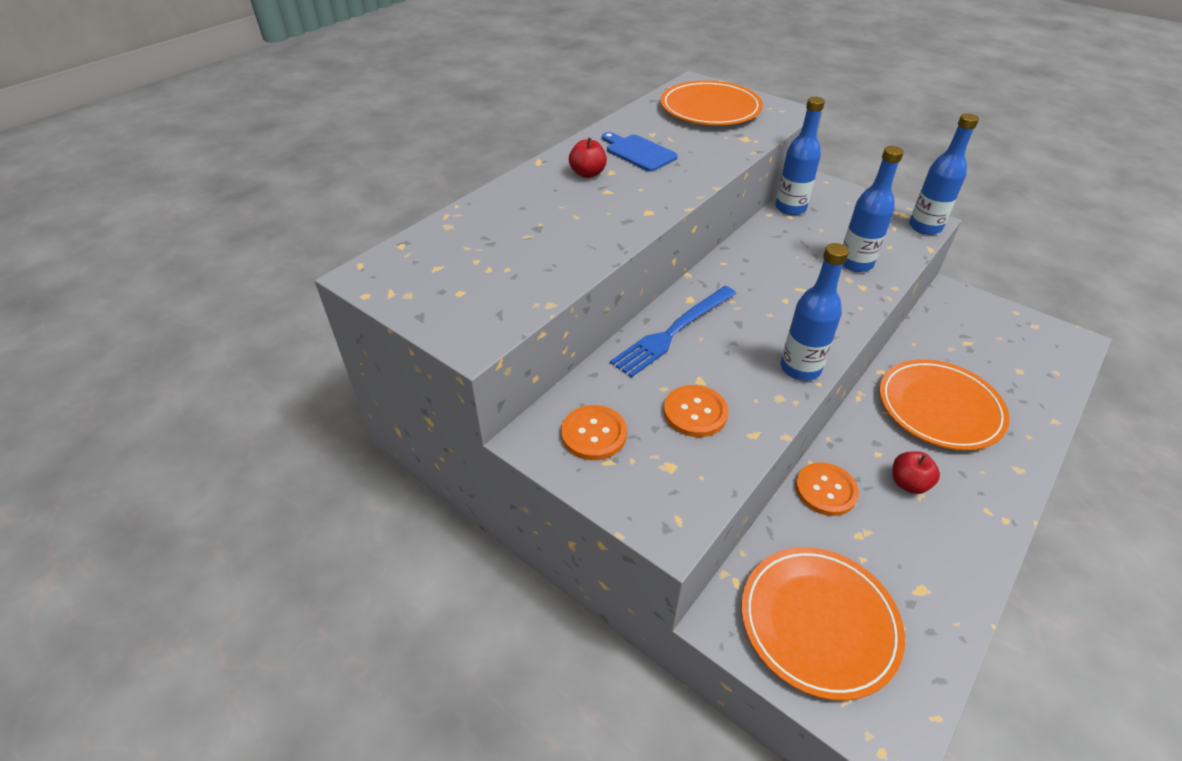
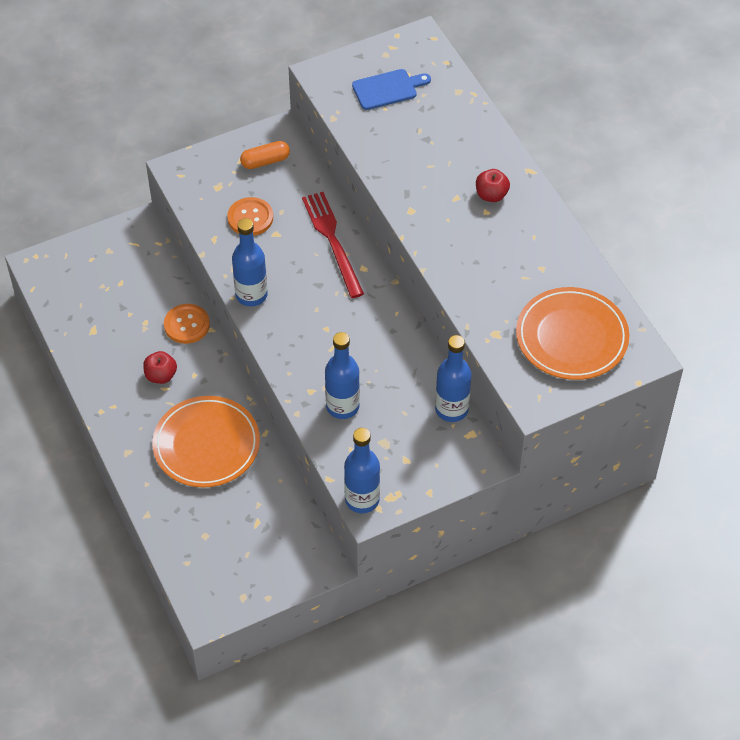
camera: 115 degrees right, 10 degrees up
orange button [561,405,627,460] -> orange capsule [240,141,290,169]
blue cutting board [602,132,678,172] -> blue cutting board moved to [352,69,431,110]
blue fork [610,286,736,378] -> red fork [302,192,364,298]
orange plate [741,547,905,701] -> none

